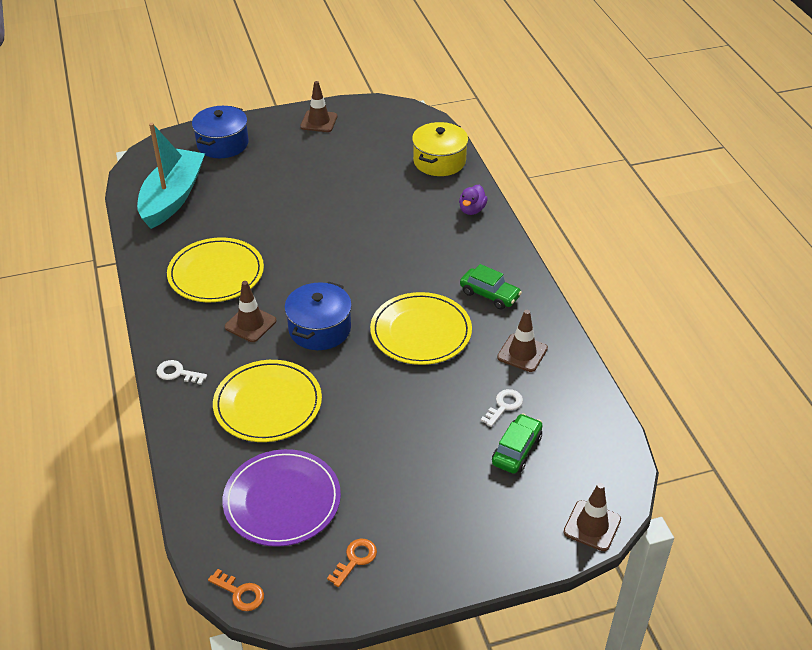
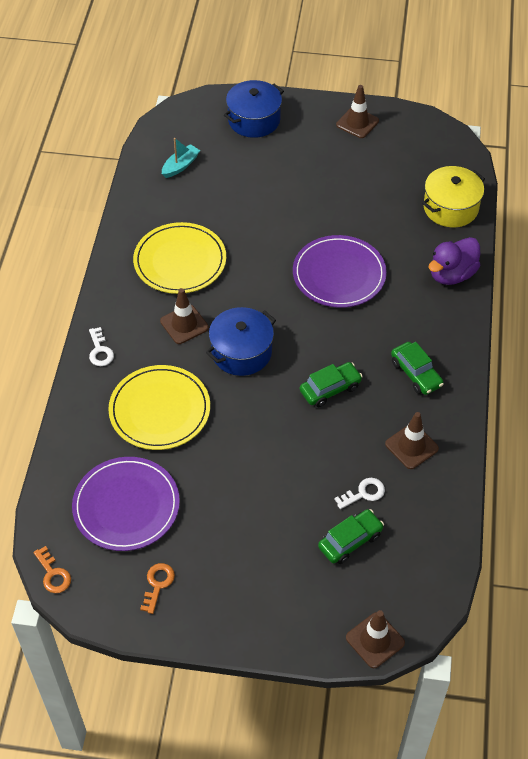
camera: 25 degrees right, 10 degrees up
turquoise boat [137,123,205,229] -> turquoise boat [162,138,201,178], size x0.44
white key [157,360,207,385] -> white key turned 150 degrees counterclockwise [89,327,114,366]
orange key [327,539,377,587] -> orange key turned 45 degrees counterclockwise [140,563,175,614]
yellow plate [370,292,472,365] -> green car [300,362,363,407]
purple duck [459,185,488,215] -> purple duck [429,237,480,285], size x1.56
none -> purple plate [293,235,387,308]

